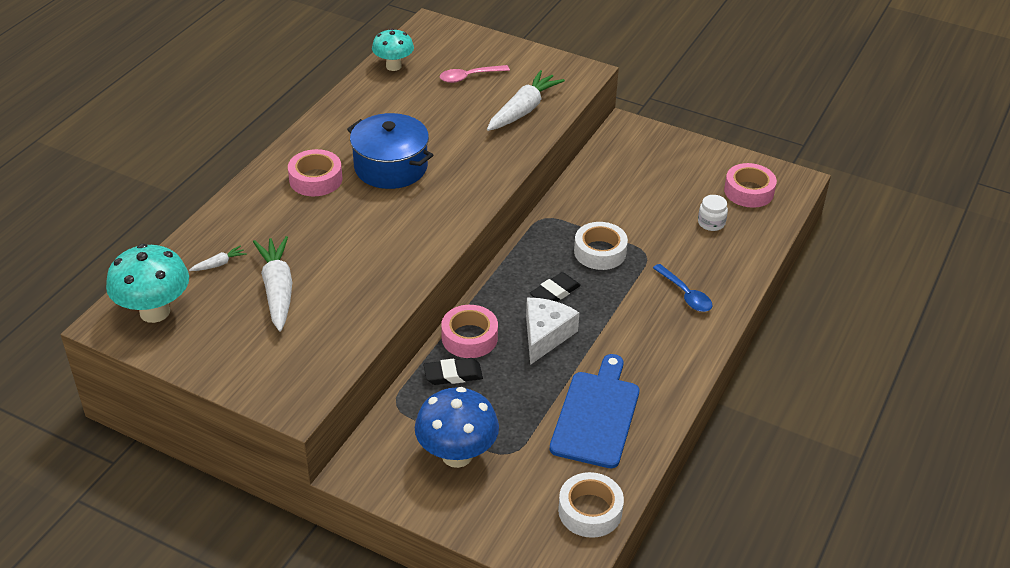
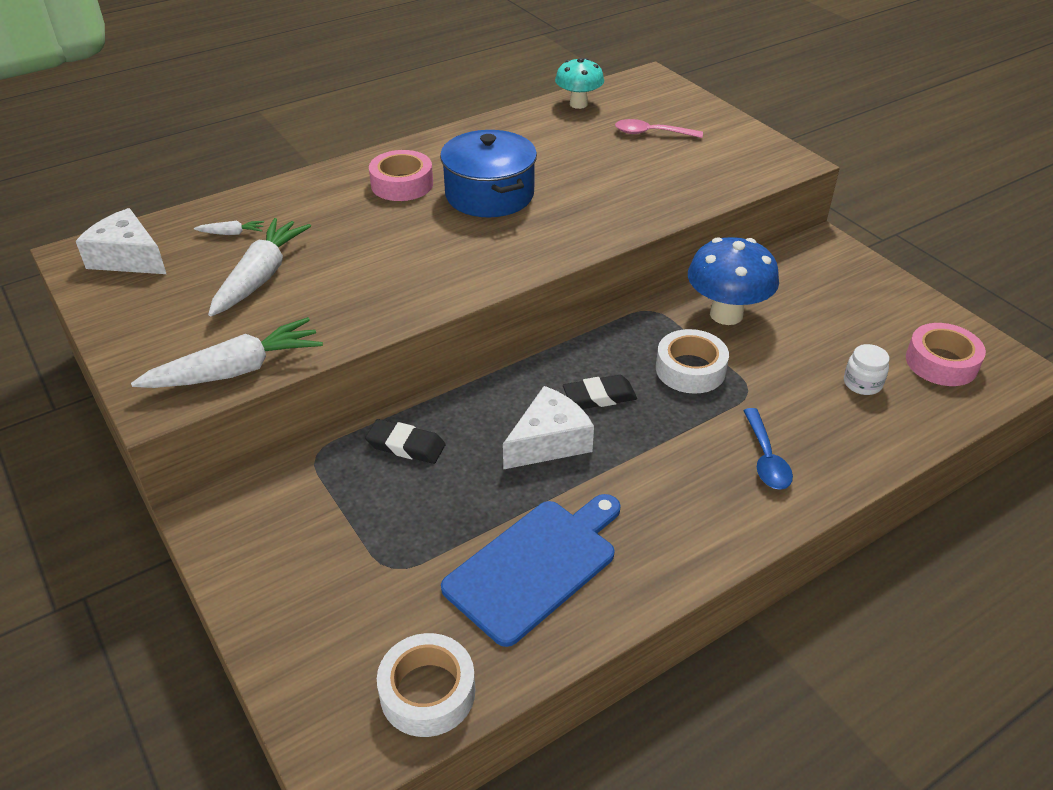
camera: 30 degrees right, 0 degrees up
turquoise mushroom [106,244,189,323] -> white cheese [76,208,166,274]
blue mushroom [415,387,499,468] -> blue mushroom moved to [688,237,779,325]
pink tape [441,305,498,358] -> none
white carrot [487,70,565,131] -> white carrot moved to [131,317,323,388]

